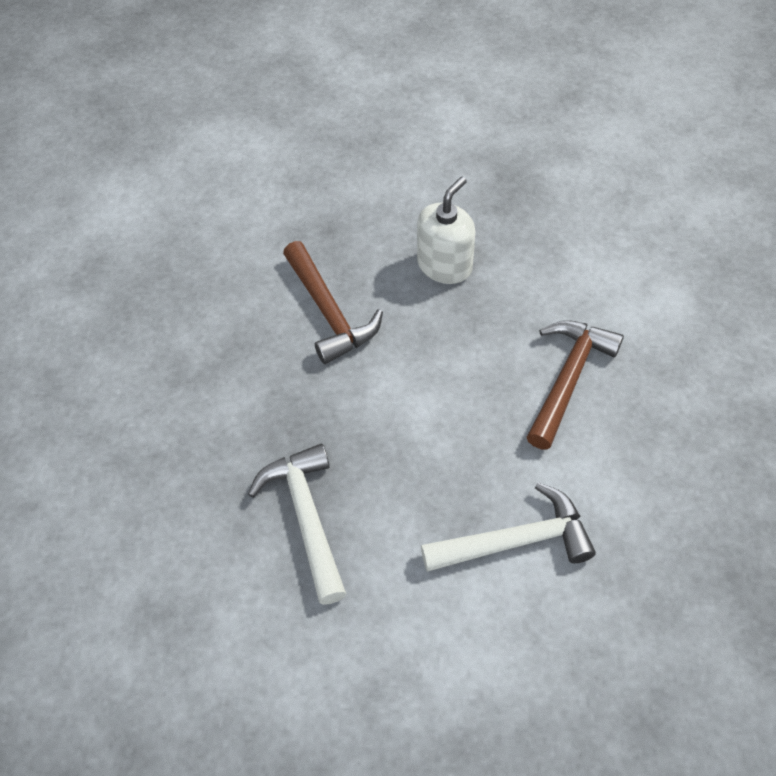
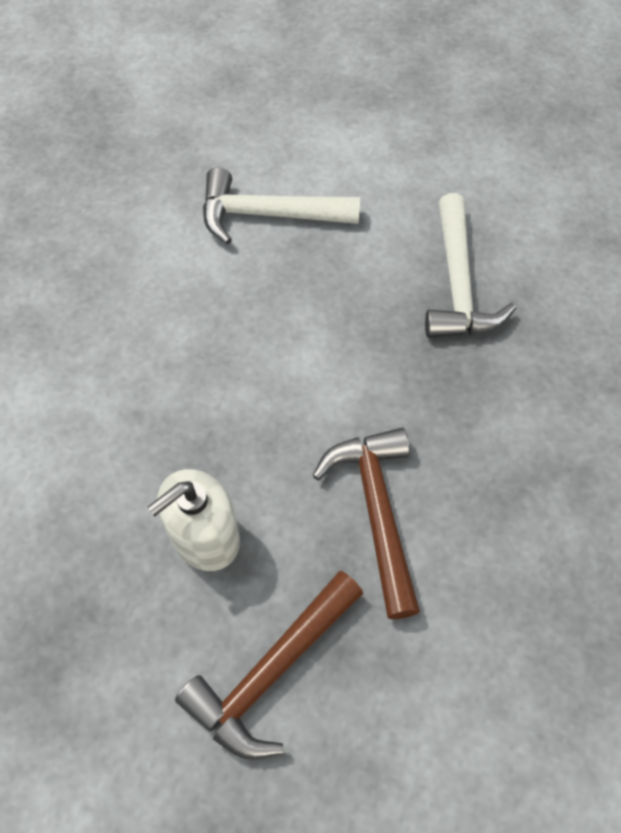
camera: 165 degrees left, 5 degrees up
brown hammer [527,320,624,450] -> brown hammer moved to [175,571,363,760]

